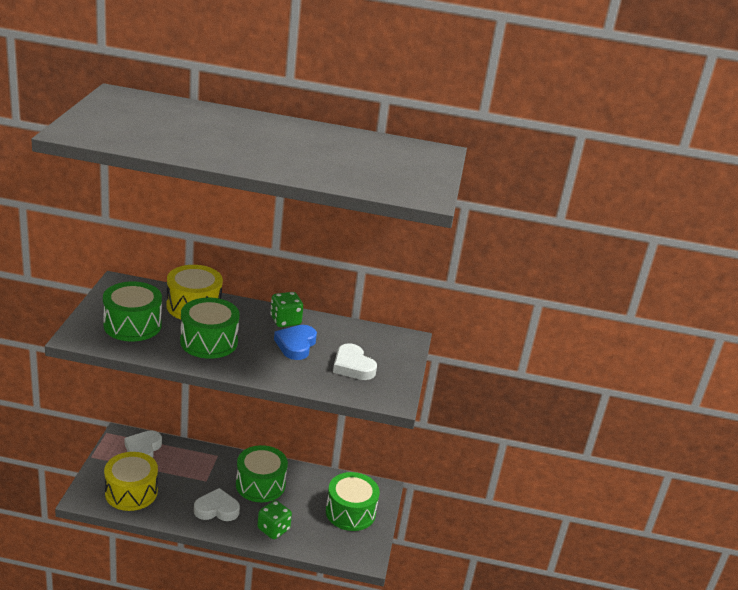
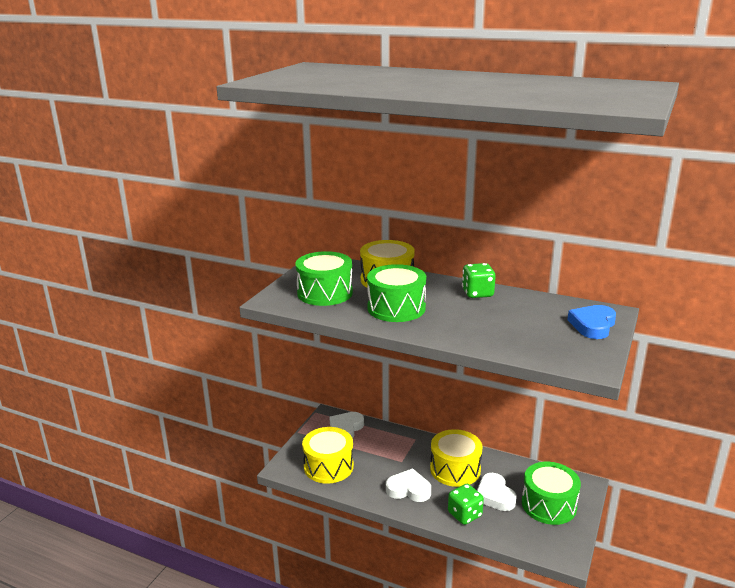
camera: 20 degrees right, 5 degrees down
green drum [236,445,288,502] -> yellow drum [430,429,483,487]
blue heart [274,325,317,360] -> blue heart moved to [567,305,616,339]
white heart [333,343,377,380] -> white heart moved to [477,473,517,511]

